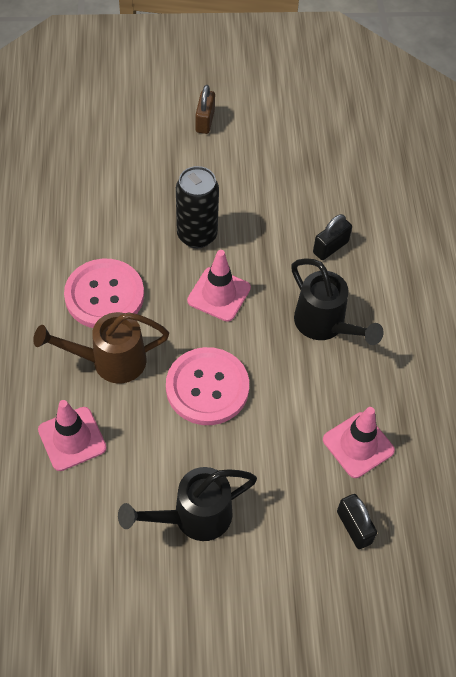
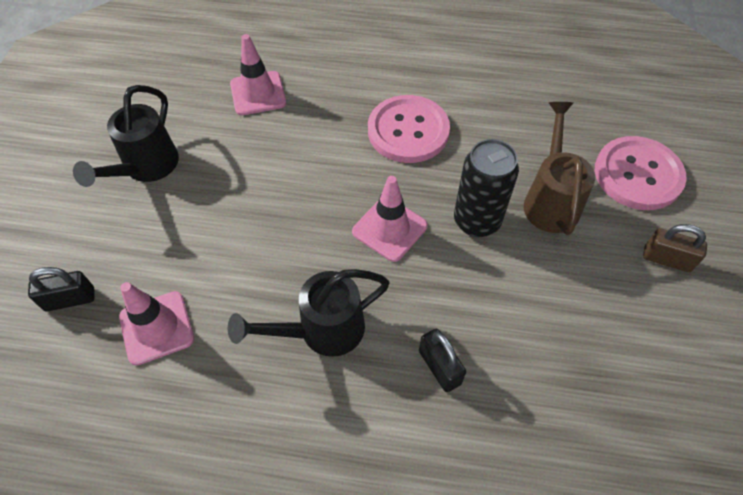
camera: 105 degrees right, 0 degrees up
brown watering can [33,312,169,384] -> brown watering can moved to [524,102,595,235]
black watering can [118,467,257,541] -> black watering can turned 150 degrees counterclockwise [73,85,179,187]
pink button [166,347,249,425] -> pink button moved to [595,136,687,210]

